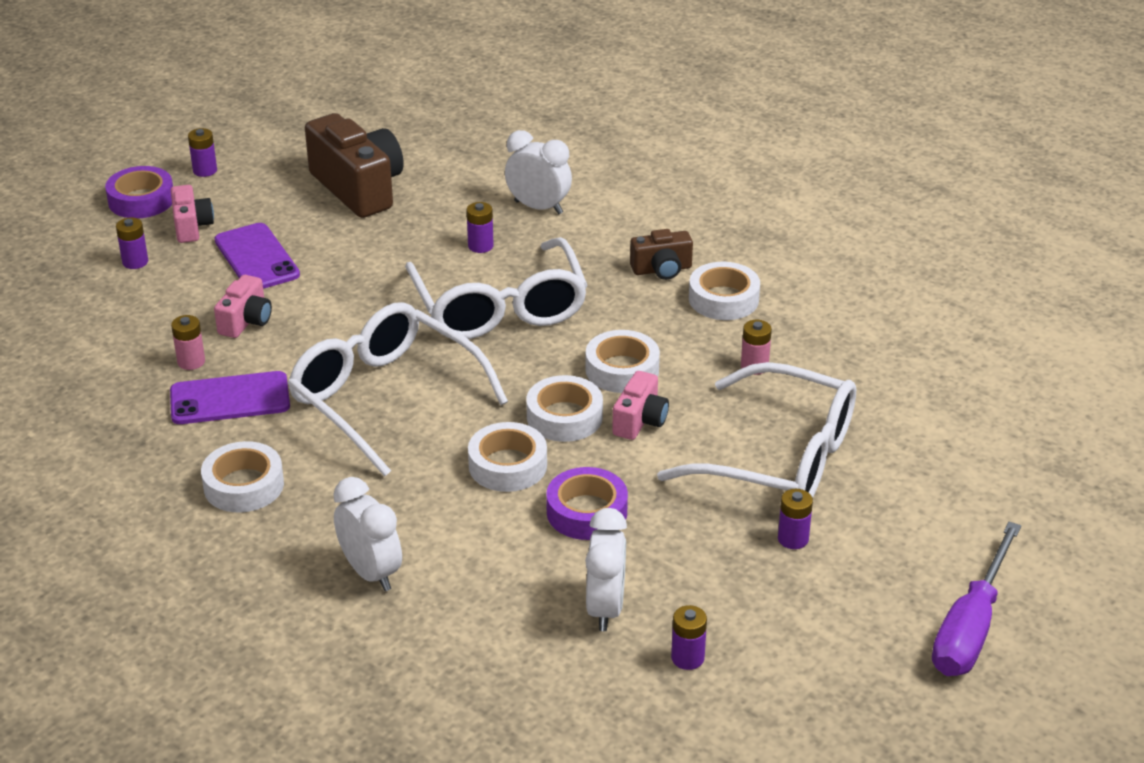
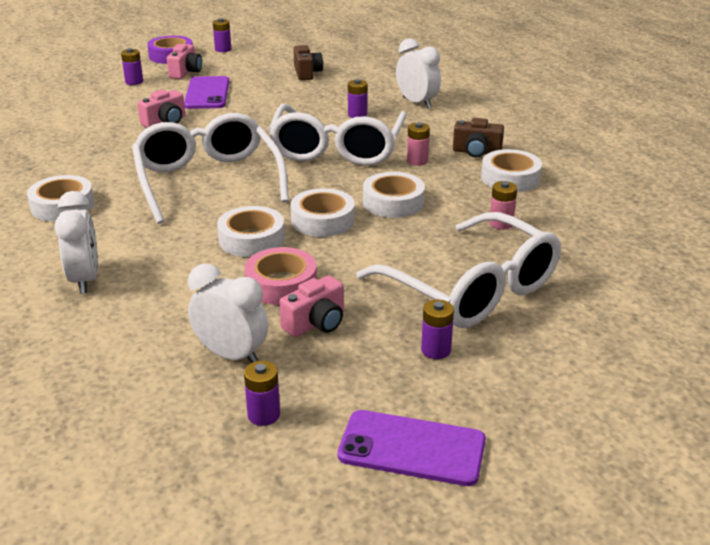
camera: 25 degrees right, 5 degrees down
purple phone [170,371,290,424] -> purple phone moved to [338,410,486,486]
pink battery [171,315,205,370] -> pink battery moved to [407,122,430,166]
brown camera [305,113,404,218] -> brown camera [293,45,323,80], size x0.52
purple tape [546,467,628,540] -> pink tape [245,247,317,305]
white clock [585,508,627,631] -> white clock turned 90 degrees counterclockwise [188,264,268,363]
pink camera [612,371,669,440] -> pink camera moved to [279,275,344,337]
purple screwdriver [932,522,1021,676] -> none

